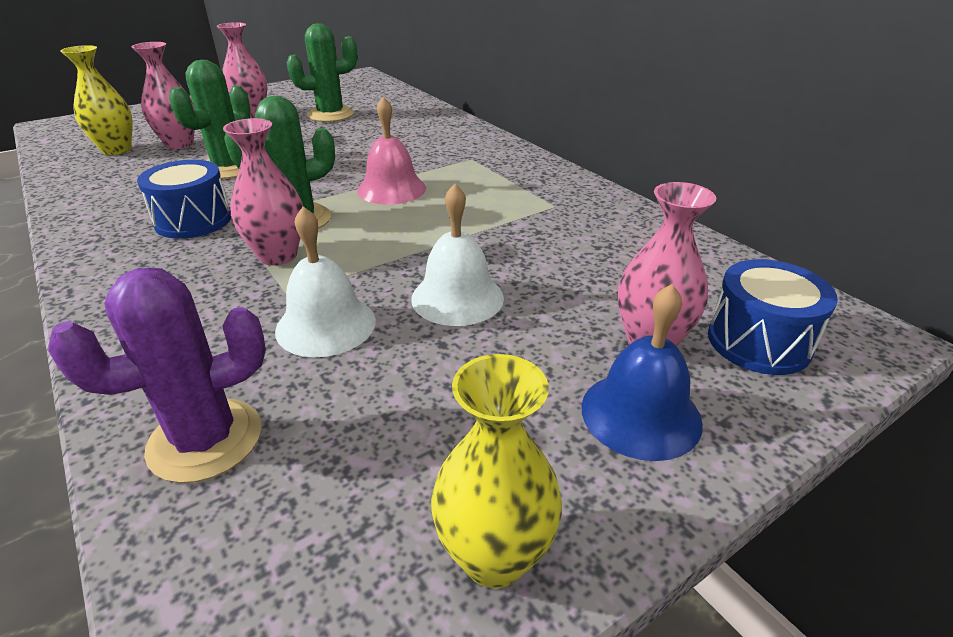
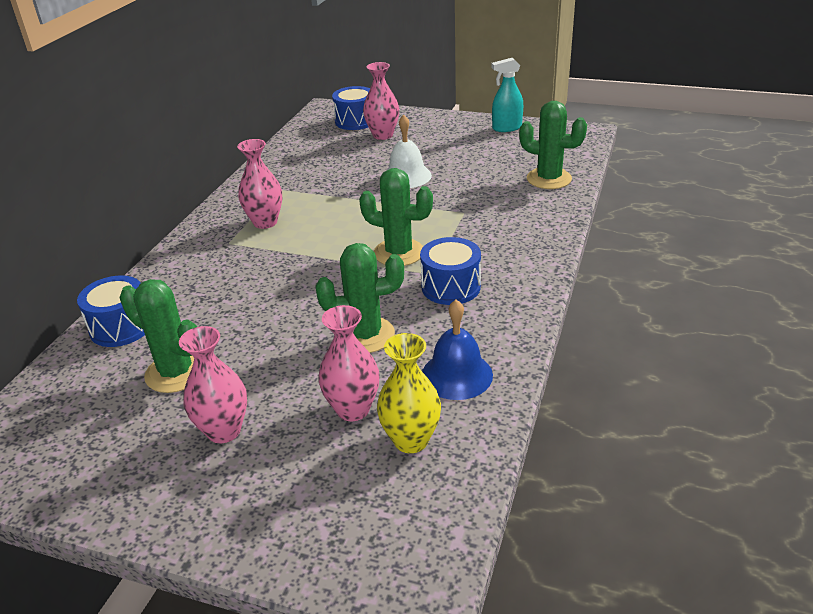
camera: 125 degrees left, 0 degrees up
purple cactus [48,268,266,483] -> green cactus [519,101,587,189]
pink vase [223,118,303,266] -> pink vase moved to [237,139,282,229]
white bell [275,206,376,357] -> none
pink bell [357,96,426,205] -> none
yellow vase [431,354,562,588] -> turquoise spray bottle [491,58,523,132]
blue bell [581,284,703,461] -> blue bell moved to [422,299,493,400]
none -> blue drum [77,275,145,347]

